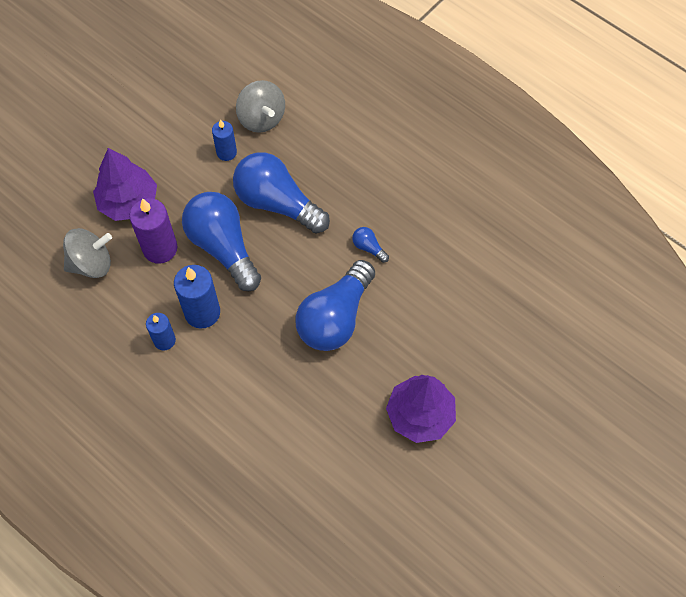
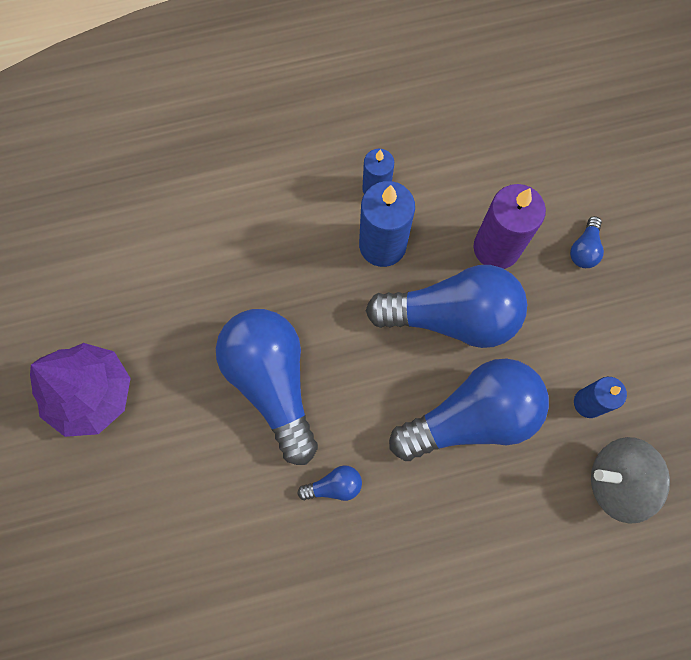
camera: 125 degrees right, 10 degrees up
grey spinning top [63,228,112,278] -> none
purple tree [93,148,157,221] -> blue light bulb [570,216,604,268]

